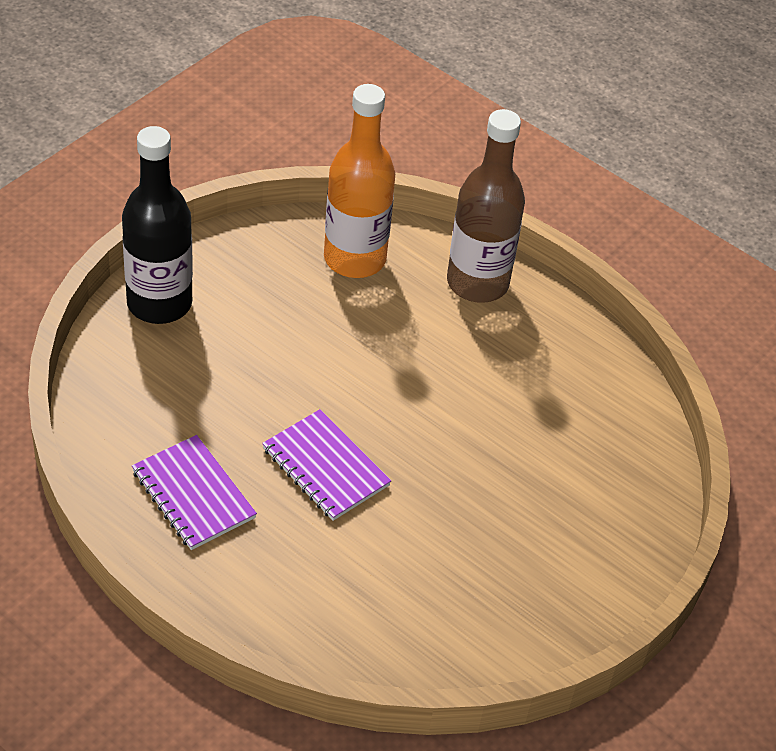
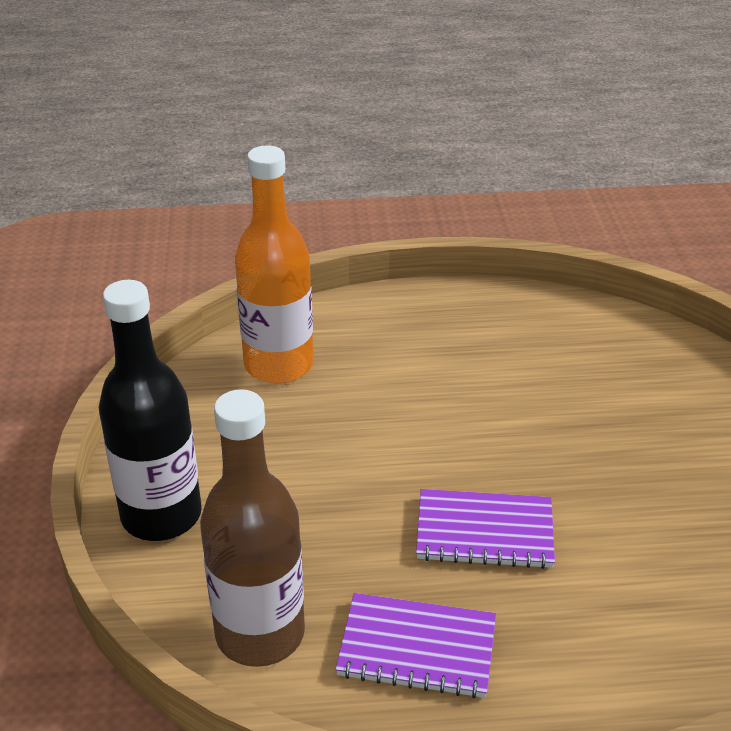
camera: 40 degrees left, 10 degrees down
brown bottle [447,109,525,303] -> brown bottle moved to [200,389,305,667]

